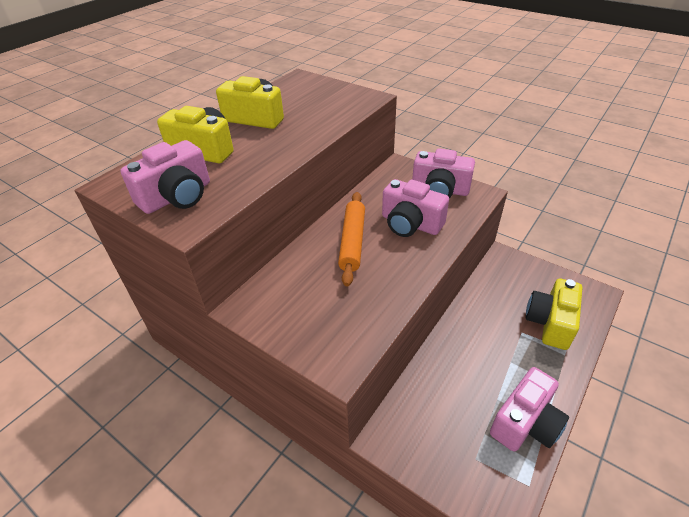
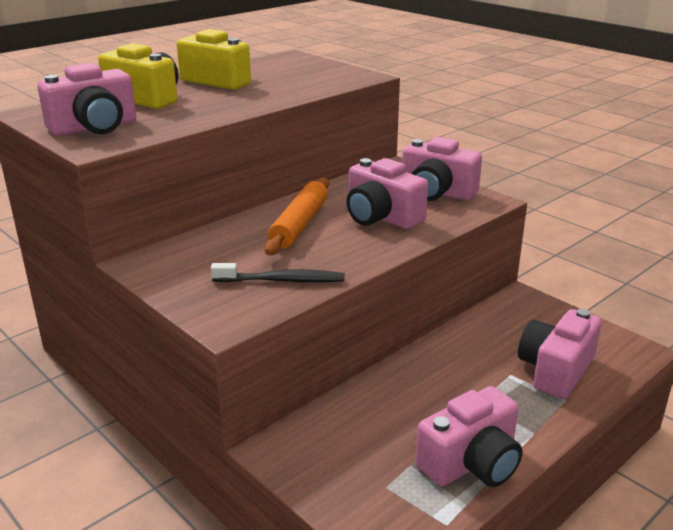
camera: 10 degrees right, 15 degrees down
yellow camera [525,279,582,350] -> pink camera [518,309,602,399]
none -> black toothbrush [211,263,345,282]

